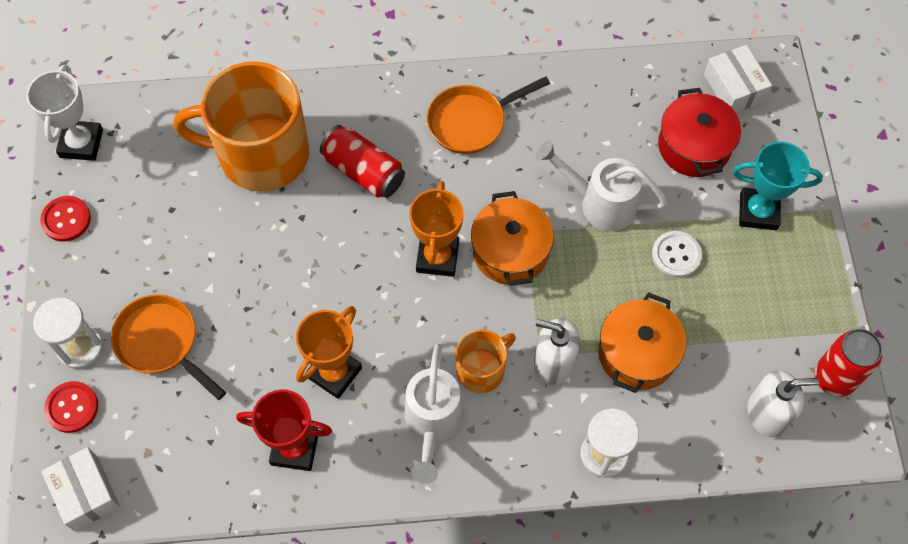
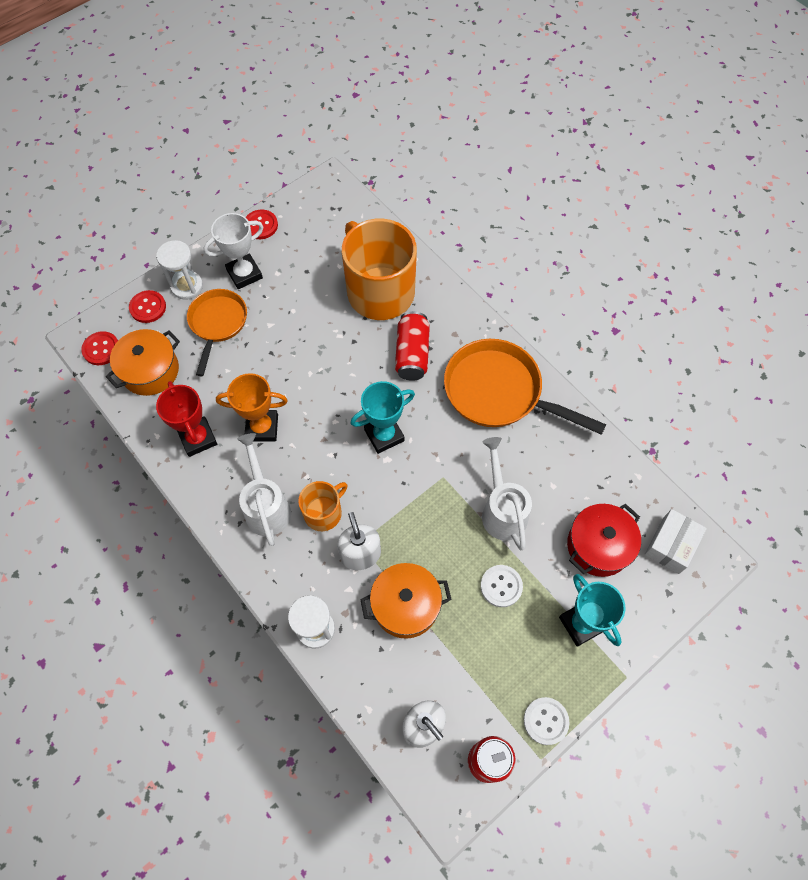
camera: 55 degrees right, 0 degrees up
white trophy [26,65,103,161] -> white trophy moved to [203,213,263,289]
white box [42,447,120,531] -> red button [81,331,118,365]
white watering can [405,344,463,484] -> white watering can turned 105 degrees clockwise [237,433,291,546]
orange trophy [409,181,463,277] -> turquoise trophy [350,381,415,454]
orange pan [427,76,550,154] -> orange pan [444,339,606,435], size x1.56
orange mug [456,329,516,393] -> orange mug turned 60 degrees counterclockwise [298,481,347,531]
orange pot [471,191,554,286] -> orange pot moved to [106,329,180,396]
none -> white button [524,697,569,745]

